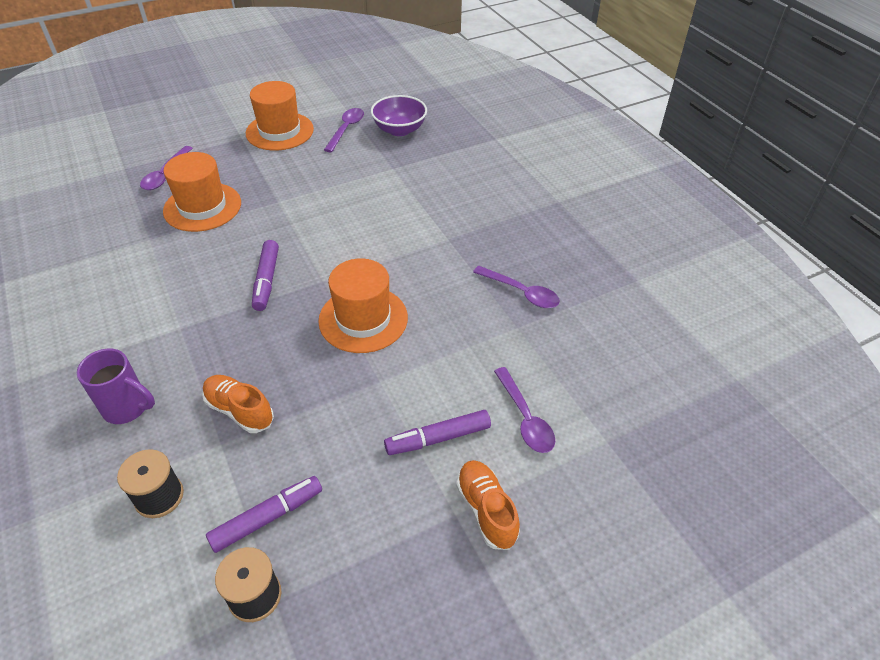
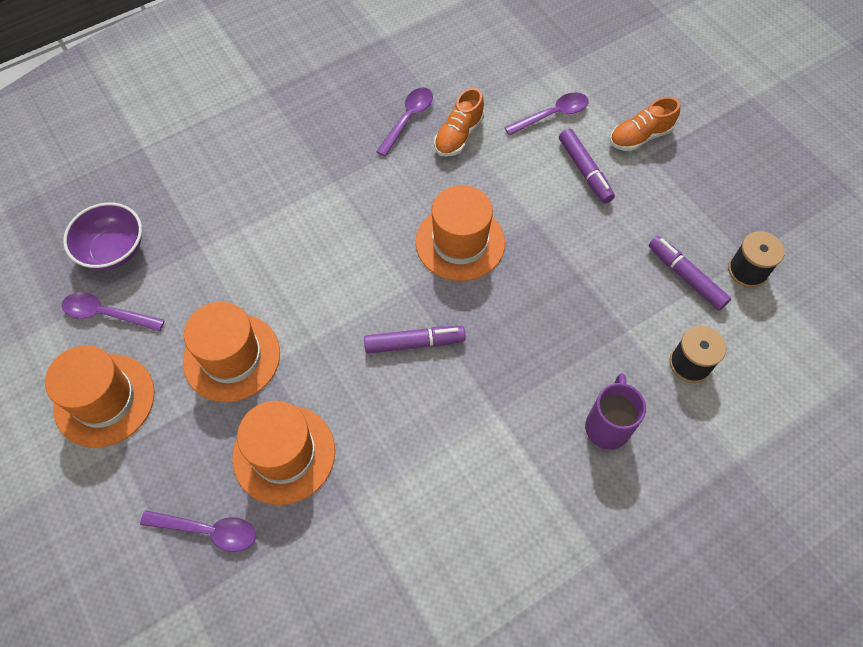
camera: 95 degrees left, 15 degrees up
orange shoe [202,375,274,433] -> orange shoe moved to [434,88,484,157]
none -> orange hat [183,302,280,402]

